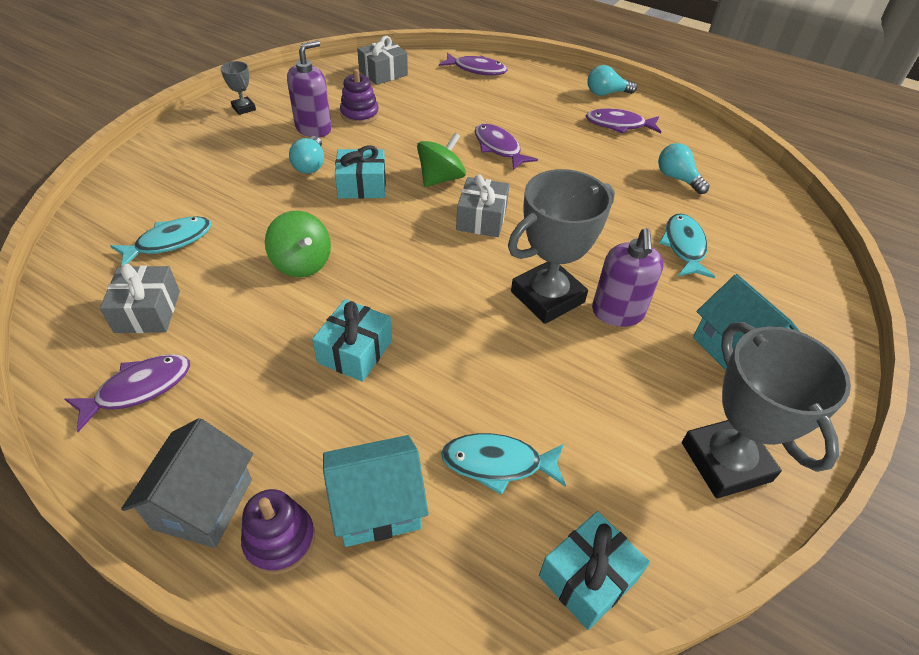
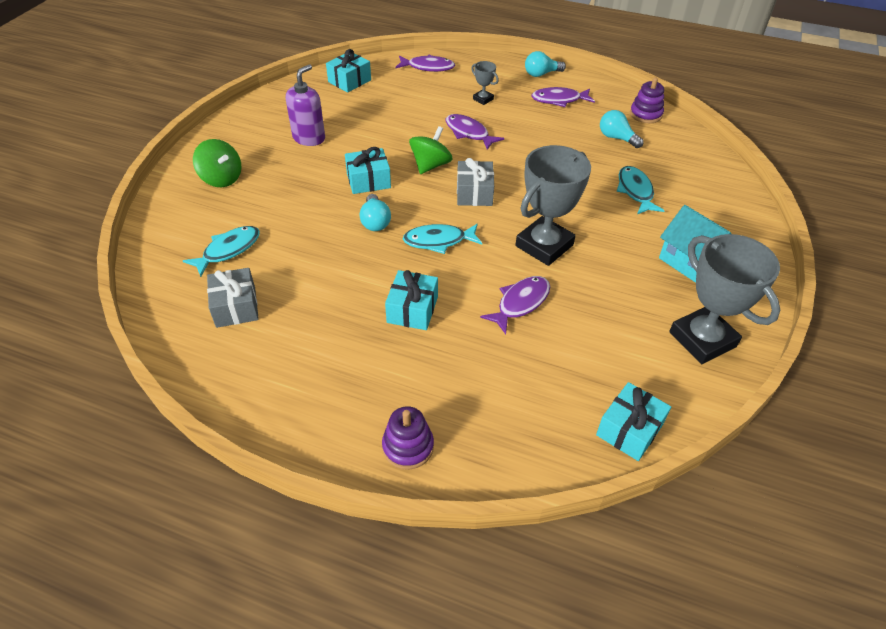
camera: 10 degrees left, 0 degrees up
purple fish [65,354,190,432] -> purple fish moved to [480,276,550,334]
grey house [121,418,253,548] -> none
grey trophy [221,61,256,115] -> grey trophy moved to [471,61,499,105]
green spinning top [265,211,331,277] -> green spinning top moved to [193,139,241,187]
turquoise light bulb [289,136,324,174] -> turquoise light bulb moved to [360,194,391,231]
turquoise house [323,435,429,547] -> none
purple stacking toy [340,69,379,124] -> purple stacking toy moved to [630,78,664,123]
grey gift [357,36,408,85] -> turquoise gift [326,49,371,92]
turquoise fish [441,433,566,495] -> turquoise fish moved to [403,224,482,254]
purple soap dispenser [592,228,664,327] -> none

